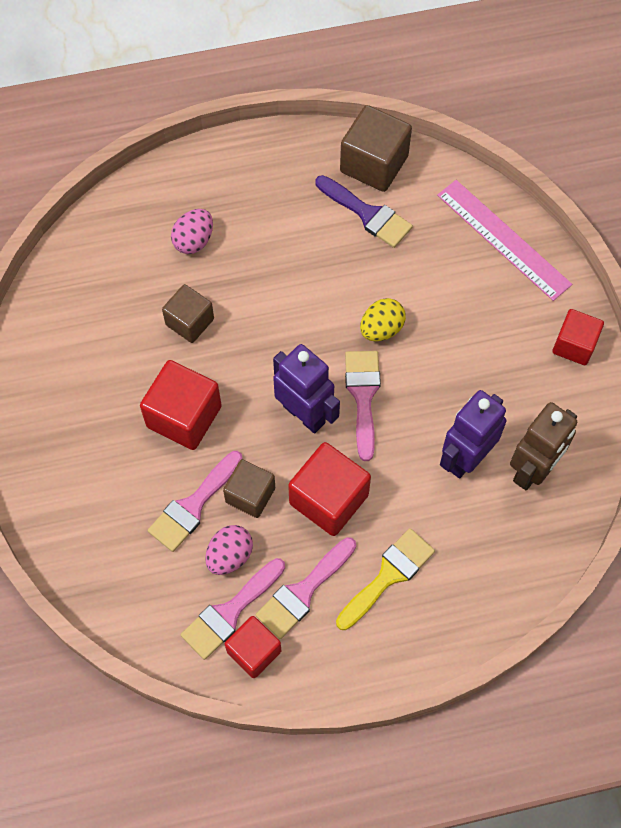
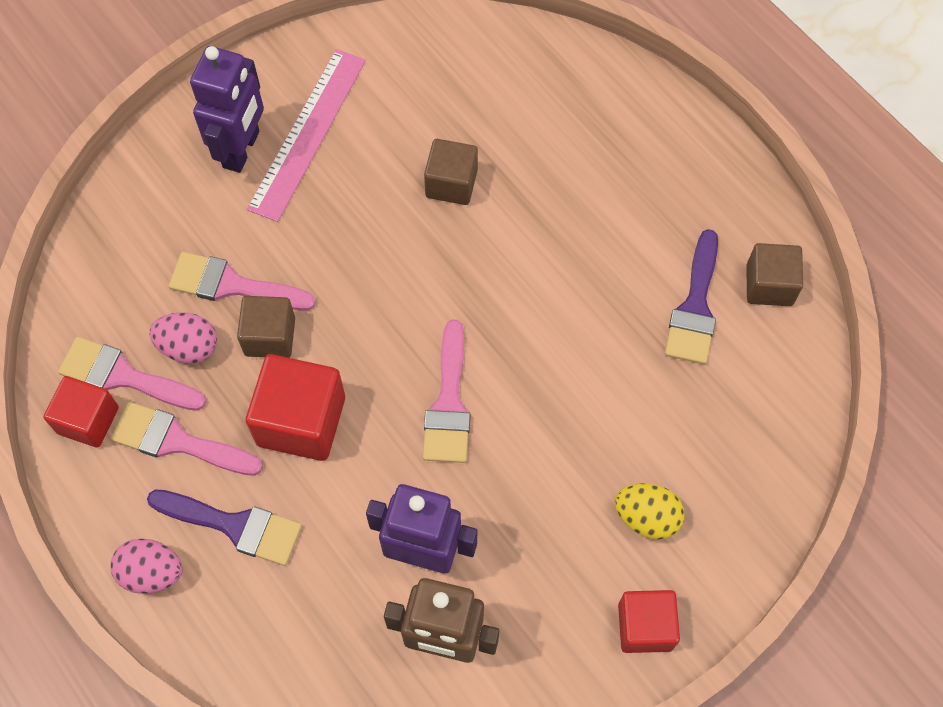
camera: 65 degrees right, 0 degrees up
red cube [140,360,222,450] -> none
pink egg [171,209,213,254] -> pink egg moved to [110,539,183,594]
purple robot [273,344,340,434] -> purple robot moved to [190,46,264,173]
yellow brush [336,528,435,630] -> purple brush [147,489,302,566]
brown cube [340,105,412,192] -> brown cube [746,243,803,306], size x0.65
pink brush [345,351,381,461] -> pink brush turned 120 degrees clockwise [423,320,470,463]
yellow egg [360,298,406,341] -> yellow egg moved to [615,484,685,540]
pink ruler [437,180,572,301] -> pink ruler moved to [247,49,366,222]

